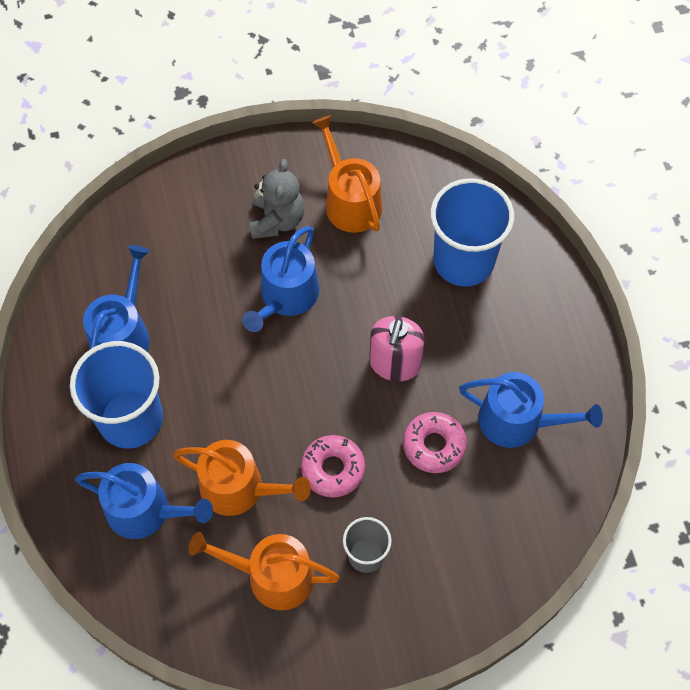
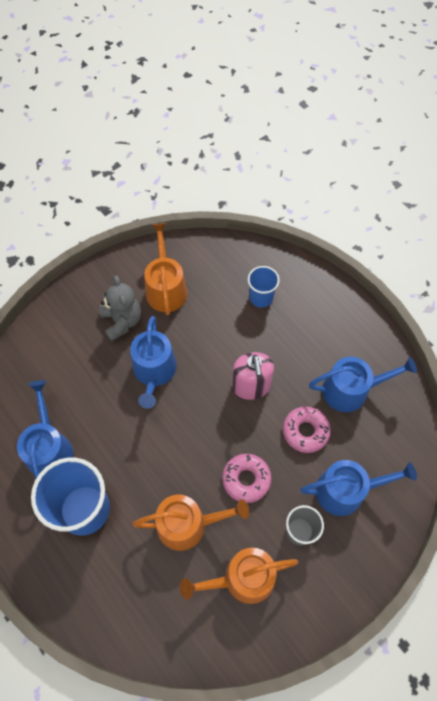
camera: 25 degrees left, 0 degrees up
blue watering can [75,463,213,539] -> blue watering can moved to [301,460,417,516]
orange watering can [312,115,382,233] -> orange watering can turned 45 degrees clockwise [144,223,187,315]
blue cup [430,178,514,286] -> blue cup [248,266,280,308], size x0.54

